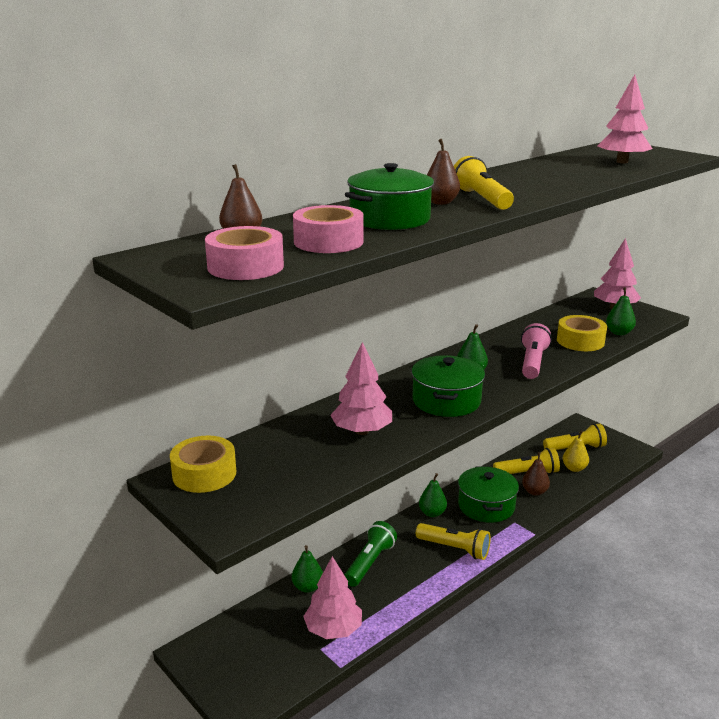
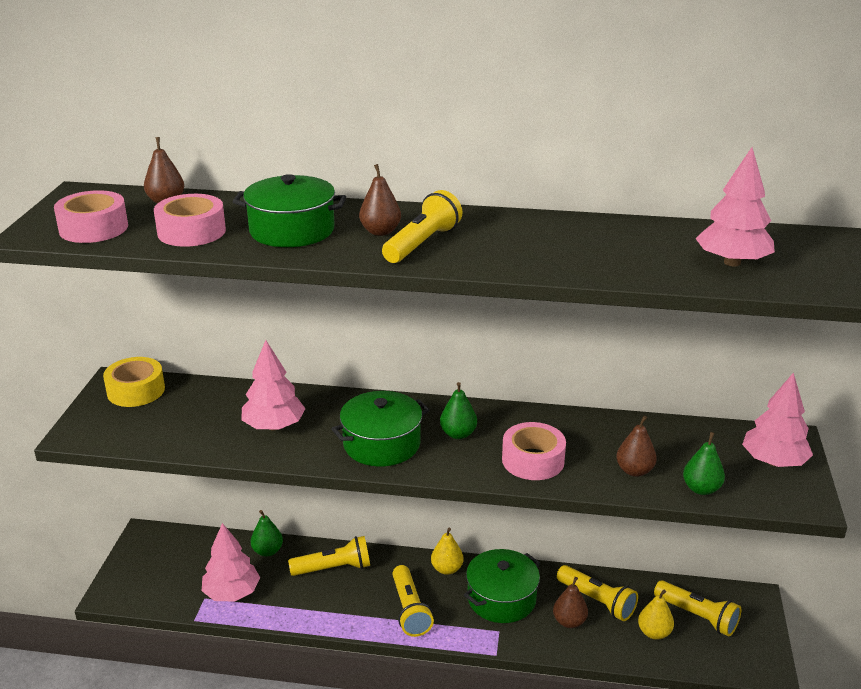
camera: 50 degrees right, 5 degrees up
green flashlight [344,521,397,587] -> yellow flashlight [288,536,370,576]
green pear [419,473,447,517] -> yellow pear [431,528,464,575]
pink flashlight [521,323,552,379] -> pink tape [502,422,566,480]
yellow tape [557,315,607,351] -> brown pear [616,416,657,477]

